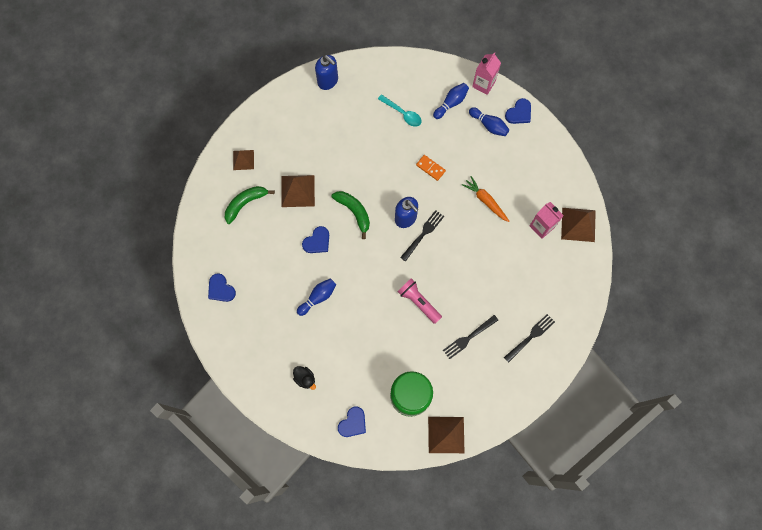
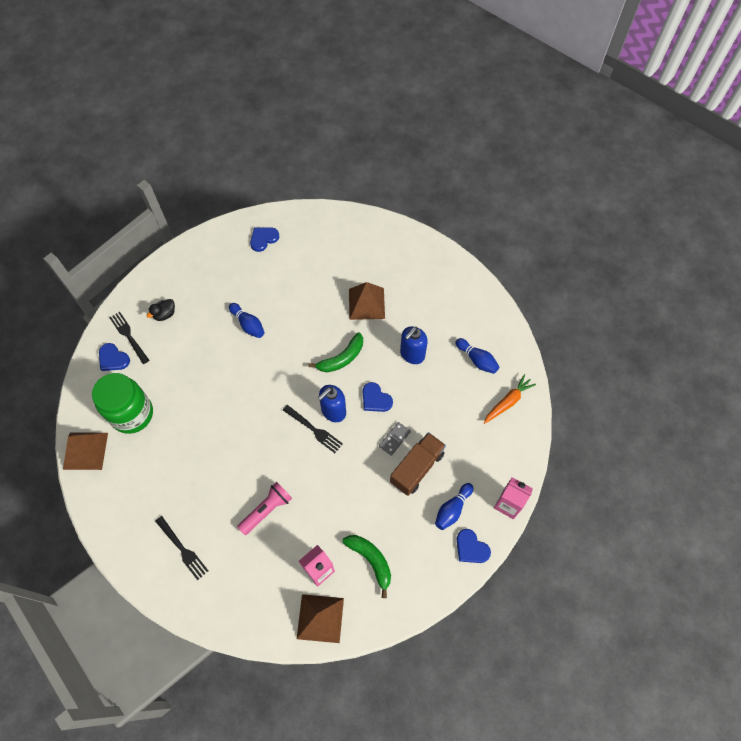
camera: 90 degrees right, 10 degrees down
green banana [225,186,275,224] -> green banana moved to [343,535,391,598]
brown pyramid [233,150,254,170] -> none
blue heart [302,226,329,253] -> blue heart moved to [363,382,393,412]
blue soap dispenser [315,55,338,90] -> blue soap dispenser moved to [400,326,428,364]
turquoise spoon [378,94,422,127] -> none
pink flashlight [398,278,442,324] -> pink flashlight moved to [237,482,292,535]
orange domino [416,155,446,181] -> grey domino [379,422,411,456]
blue bowling pin [433,83,469,119] -> blue bowling pin moved to [455,338,499,374]
black fork [443,315,498,359] -> black fork moved to [109,312,149,364]
orange carrot [462,176,510,222] -> orange carrot moved to [484,374,536,424]
none -> brown truck [390,432,446,496]

